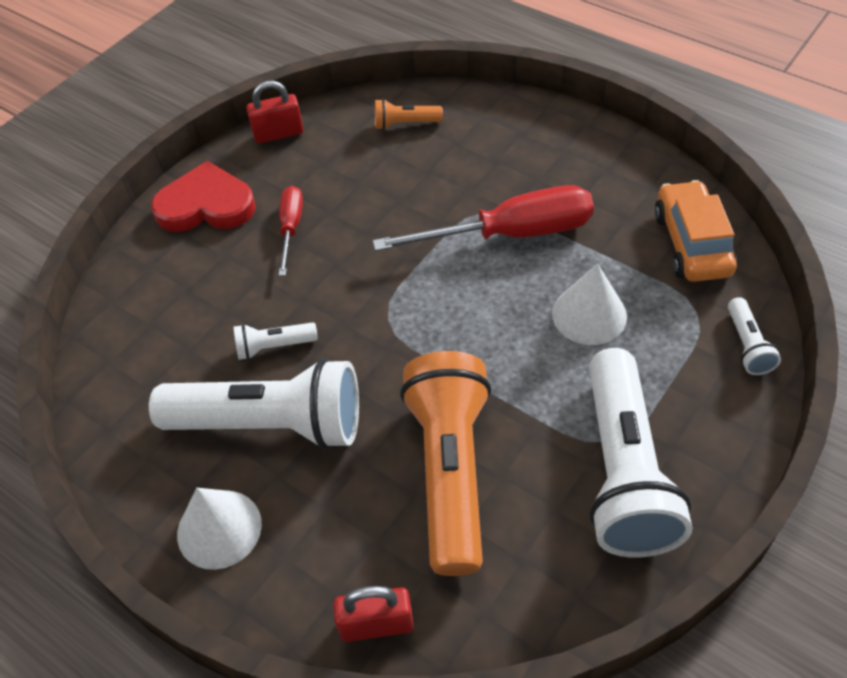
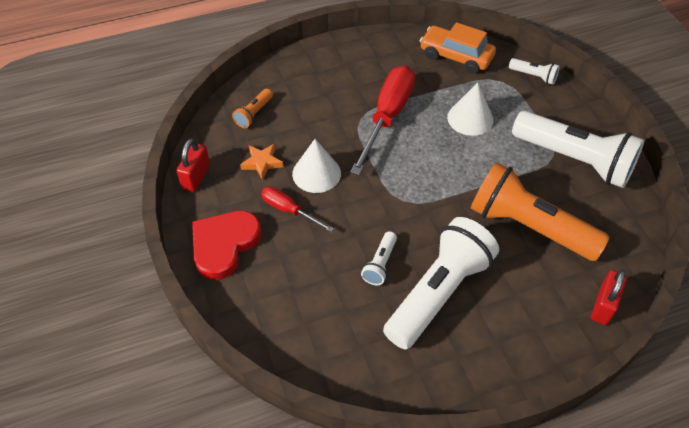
camera: 60 degrees left, 0 degrees up
white cone [177,488,262,570] -> white cone moved to [292,139,341,193]
none -> orange star [240,144,284,180]

